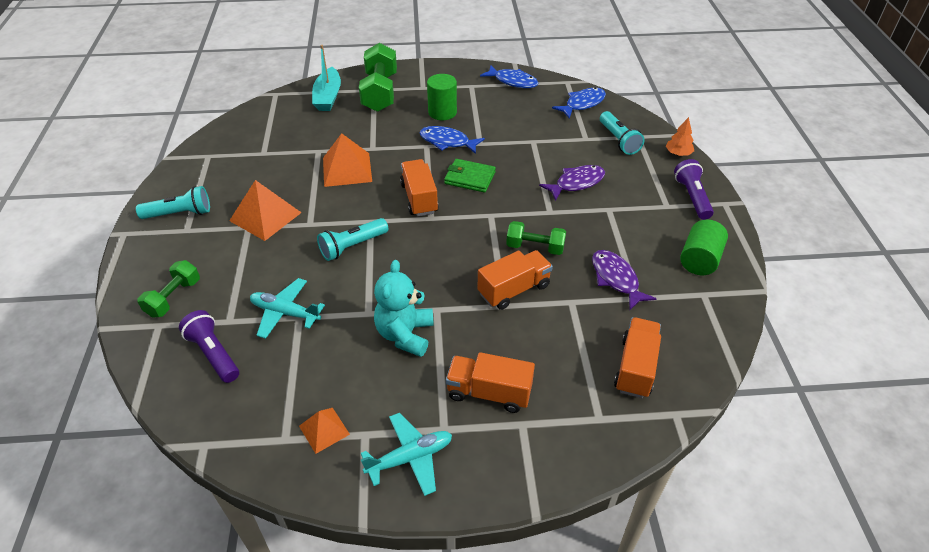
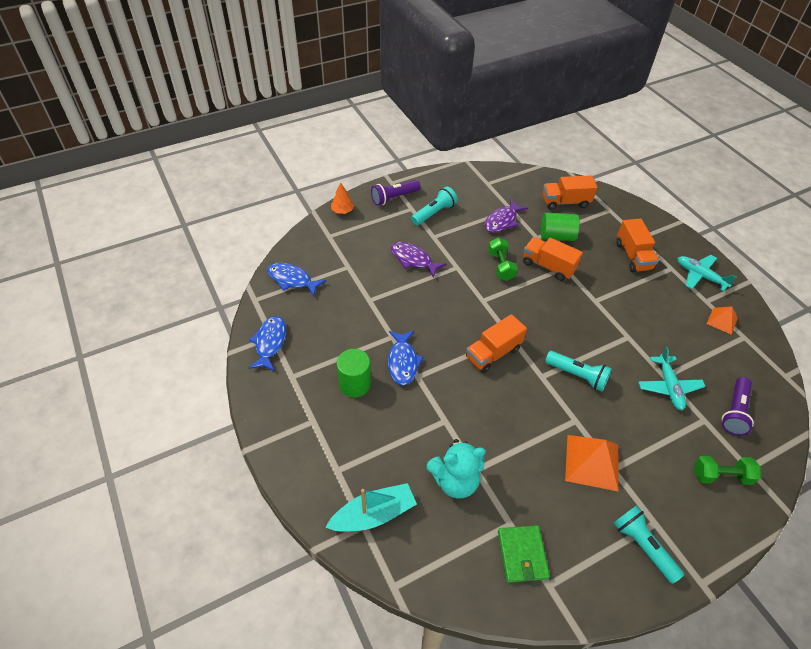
camera: 115 degrees left, 5 degrees up
orange pyramid [323,133,372,187] -> none
green dumbbell [359,43,397,112] -> none
turquoise teddy bear [374,260,434,357] -> turquoise teddy bear moved to [427,439,486,498]
green wallet [444,159,496,193] -> green wallet moved to [498,525,550,583]
turquoise flashlight [600,111,645,155] -> turquoise flashlight moved to [411,186,458,225]
green cylinder [680,220,728,275] -> green cylinder moved to [541,212,580,241]

